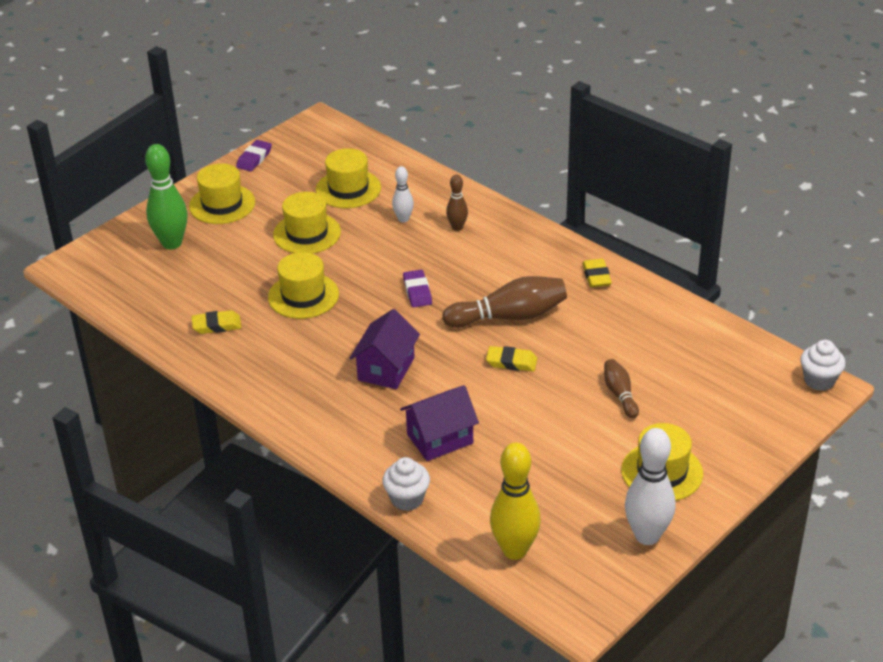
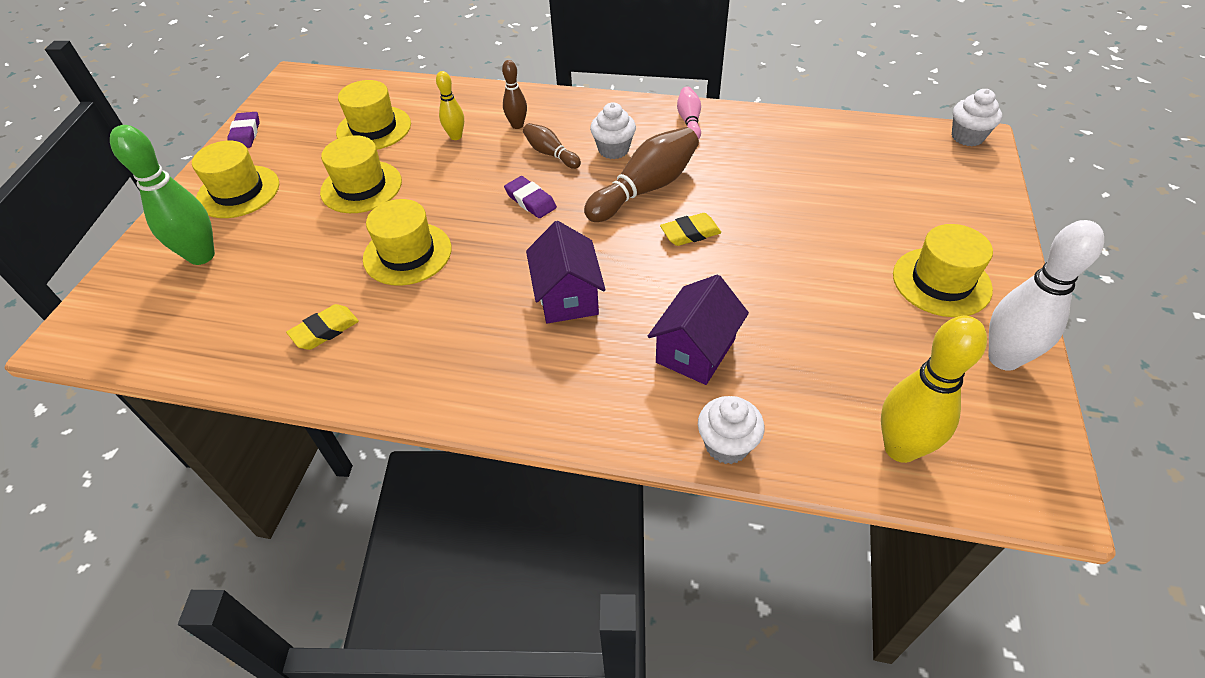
camera: 30 degrees left, 10 degrees up
white bowling pin [392,166,414,222] -> yellow bowling pin [436,71,464,140]
yellow eraser [582,259,612,287] -> pink bowling pin [677,86,701,140]
brown bowling pin [604,359,639,418] -> brown bowling pin moved to [523,123,581,169]
none -> white cupcake [590,102,636,159]

